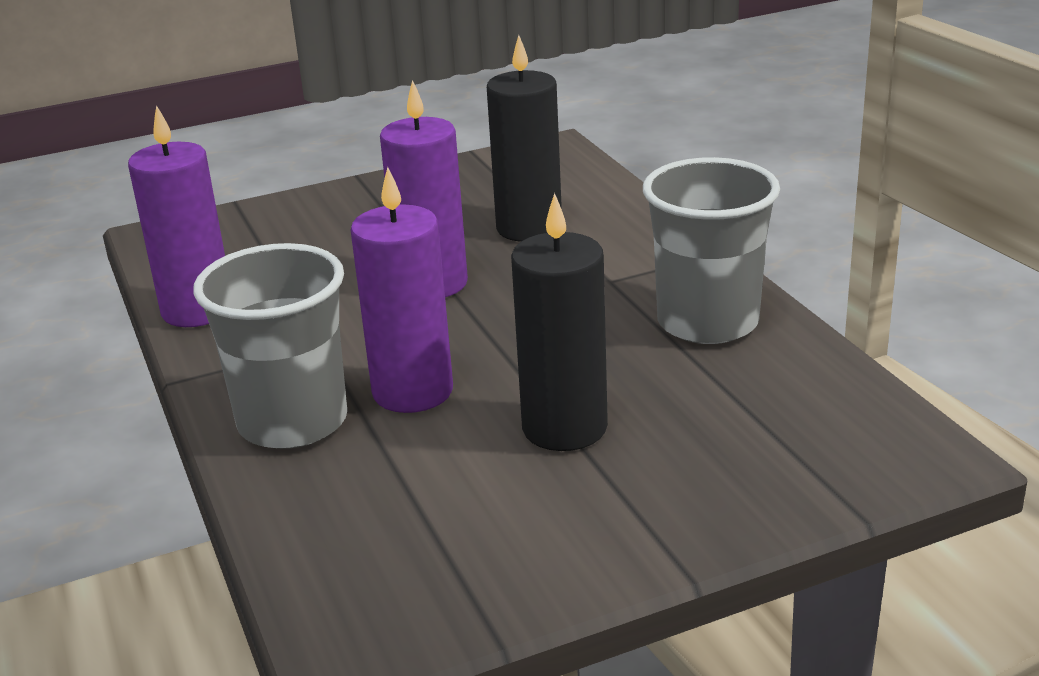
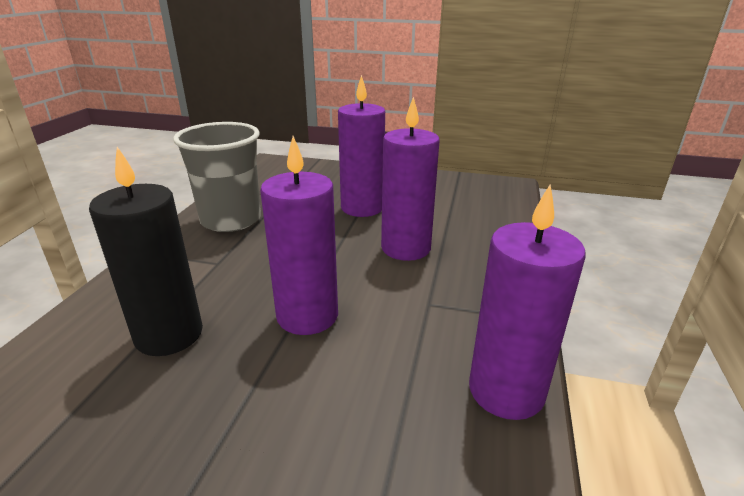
camera: 145 degrees left, 0 degrees up
grey cup [193,243,347,449] -> none
black candle [511,193,608,451] -> purple candle [338,75,385,217]

